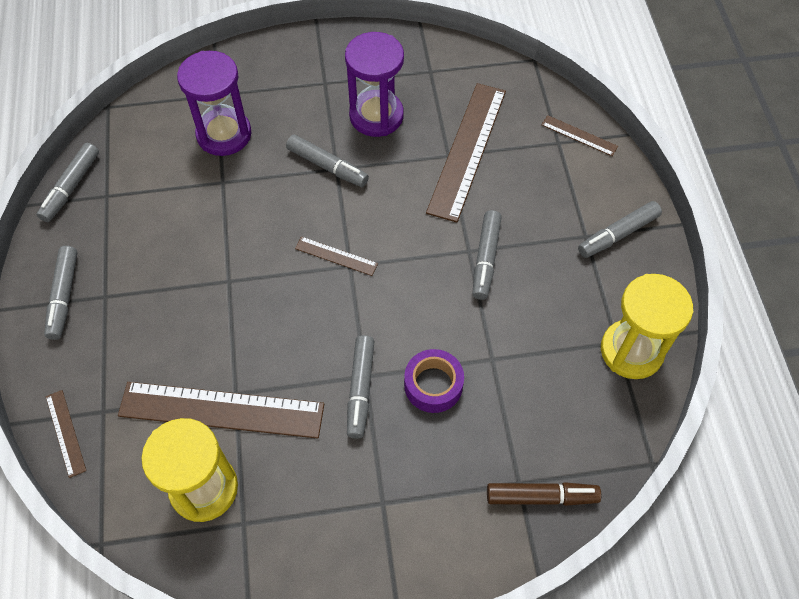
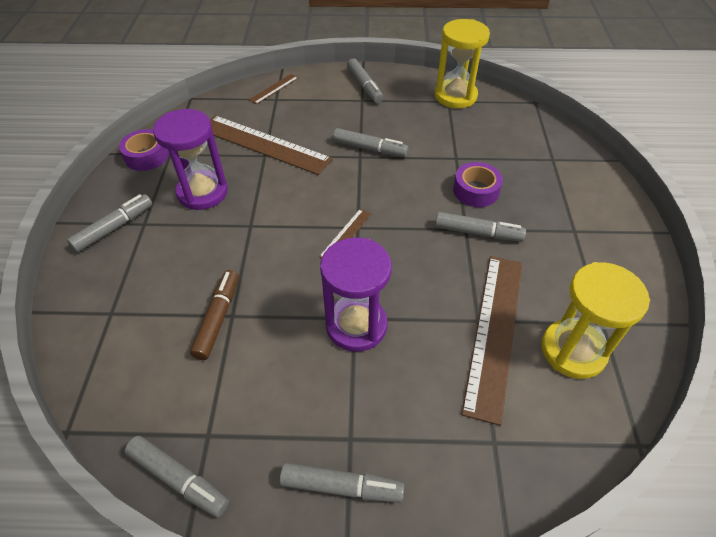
camera: 80 degrees left, 10 degrees down
brown ruler [46,390,86,478] -> none
purple hourglass [177,51,251,156] -> purple hourglass moved to [320,238,392,352]
grey marker [286,134,369,187] -> grey marker moved to [67,194,152,252]
brown marker [487,482,601,506] -> brown marker moved to [190,270,239,360]
none -> purple tape [119,129,169,171]

